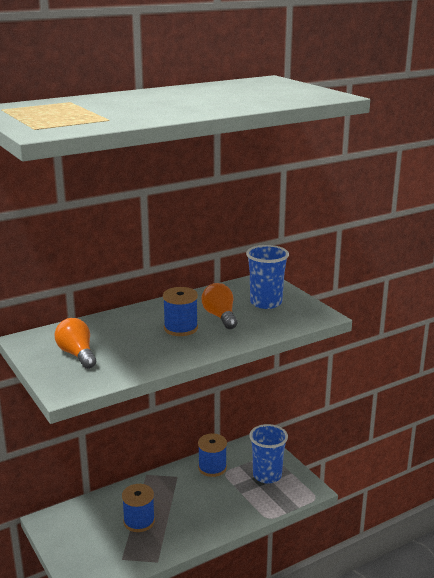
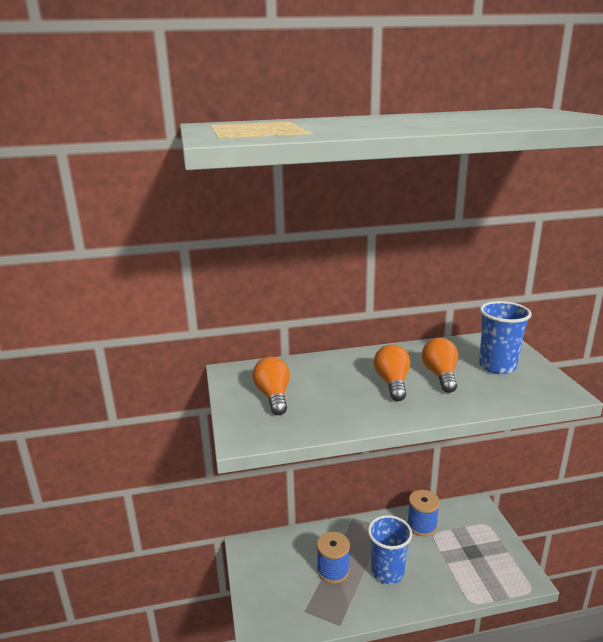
camera: 20 degrees right, 0 degrees up
blue spool [163,287,198,336] -> orange light bulb [374,344,410,401]
blue cup [249,424,288,484] -> blue cup moved to [368,515,412,584]

